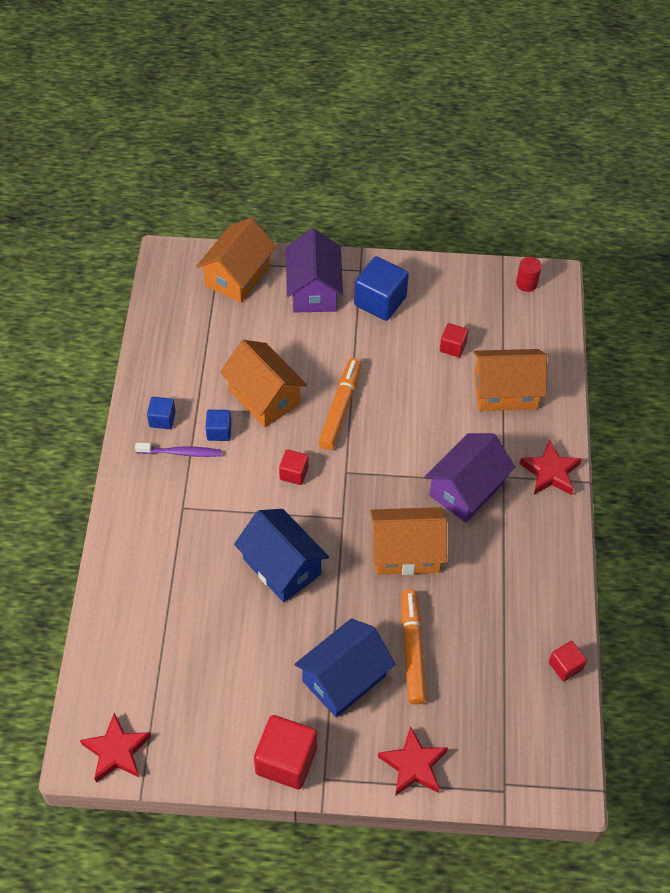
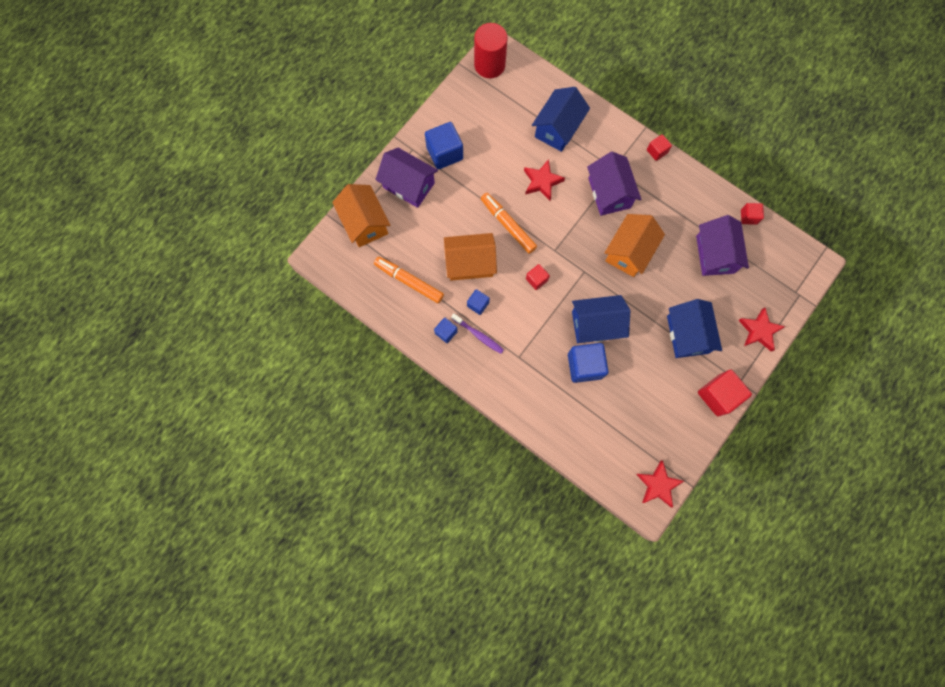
camera: 55 degrees left, 20 degrees up
purple toothbrush [135,443,222,457] -> purple toothbrush turned 90 degrees clockwise [451,314,504,354]
orange marker [401,589,427,704] -> orange marker moved to [374,257,444,303]
red cube [440,323,468,357] -> red cube moved to [647,134,672,161]
orange house [473,349,547,411] -> blue house [532,87,590,152]
red cylinder [516,257,542,292] -> red cylinder [474,23,508,78], size x2.03
red star [519,440,582,495] -> red star moved to [524,159,565,200]
none -> blue cube [568,343,609,383]
none -> purple house [696,215,749,276]

